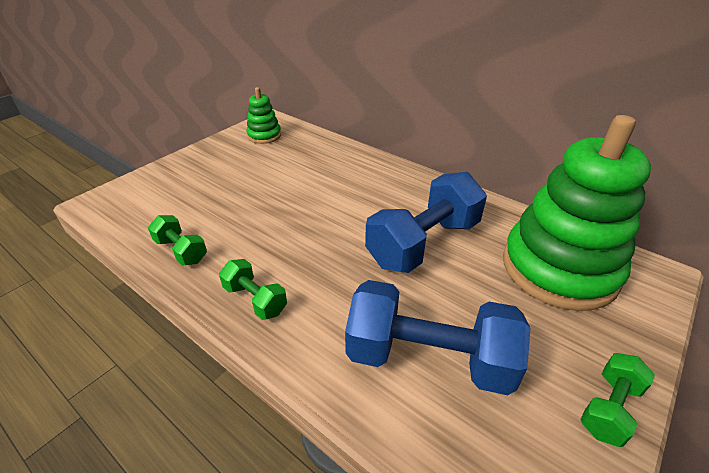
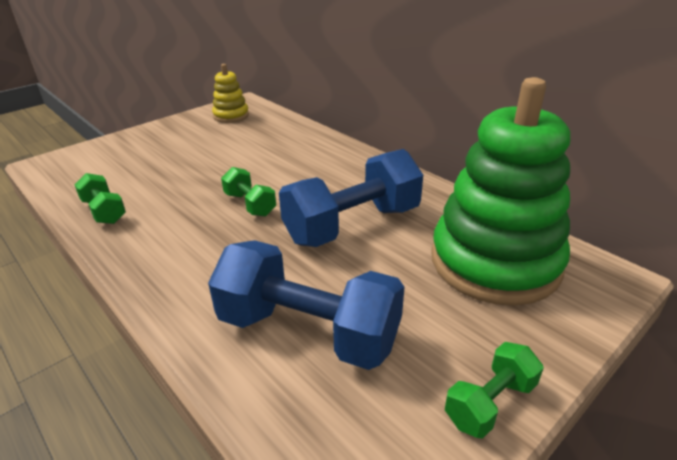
camera: 10 degrees right, 5 degrees down
green dumbbell [219,259,287,320] -> green dumbbell moved to [221,167,276,217]
green stacking toy [246,87,281,144] -> yellow stacking toy [212,64,249,123]

